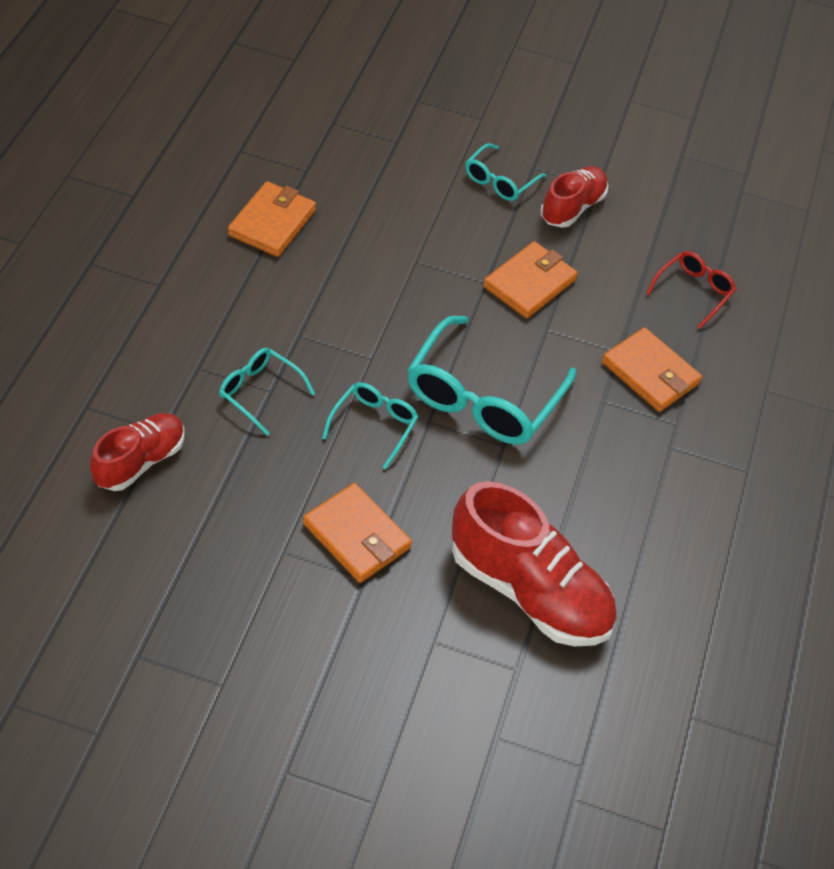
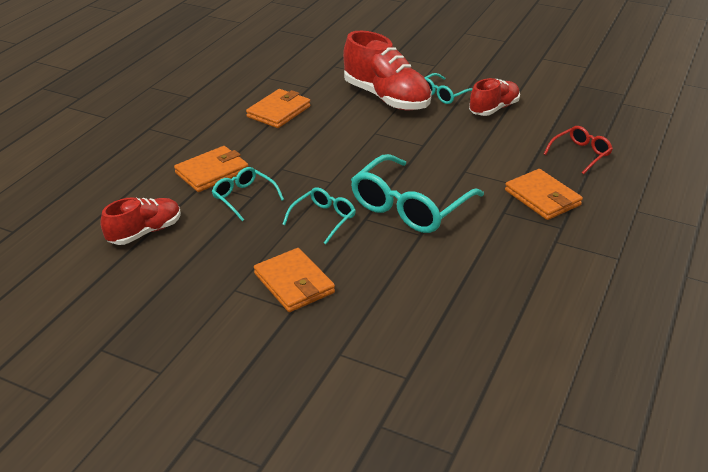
camera: 15 degrees right, 15 degrees down
red shoe [452,481,617,646] -> red shoe moved to [343,31,432,111]
orange wallet [483,241,578,318] -> orange wallet moved to [174,146,248,192]

